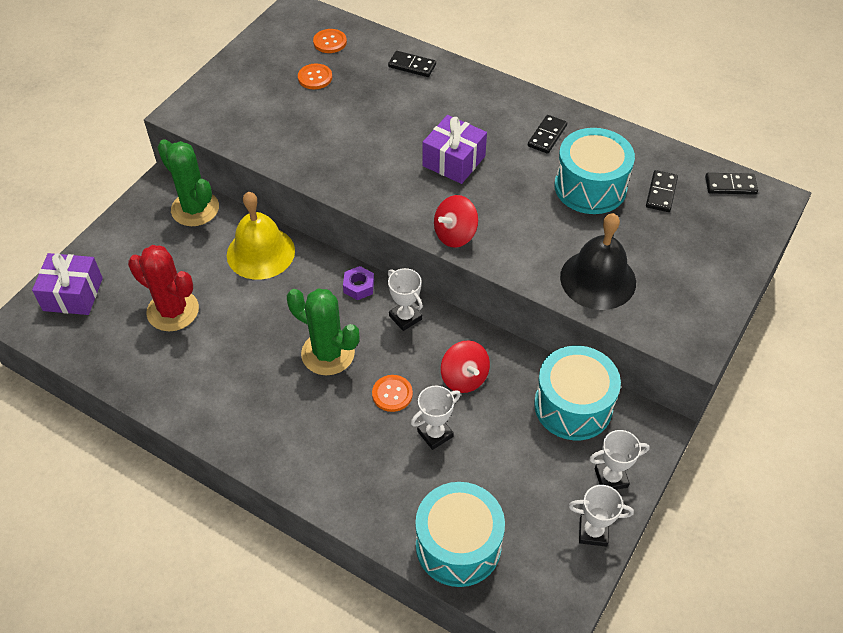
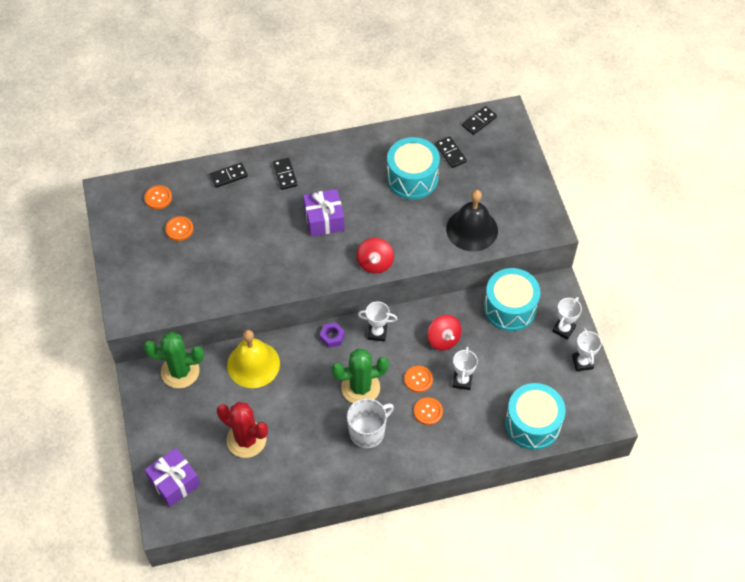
camera: 45 degrees left, 5 degrees up
red cactus [128,245,199,331] -> red cactus turned 45 degrees clockwise [217,402,268,458]
red spinning top [441,340,490,393] -> red spinning top turned 45 degrees clockwise [428,315,462,351]
black domino [528,115,567,154] -> black domino moved to [273,158,298,190]
white trophy [568,485,634,547] -> white trophy turned 60 degrees counterclockwise [572,328,602,371]
none -> white mug [347,398,394,448]
none -> orange button [414,397,443,425]

